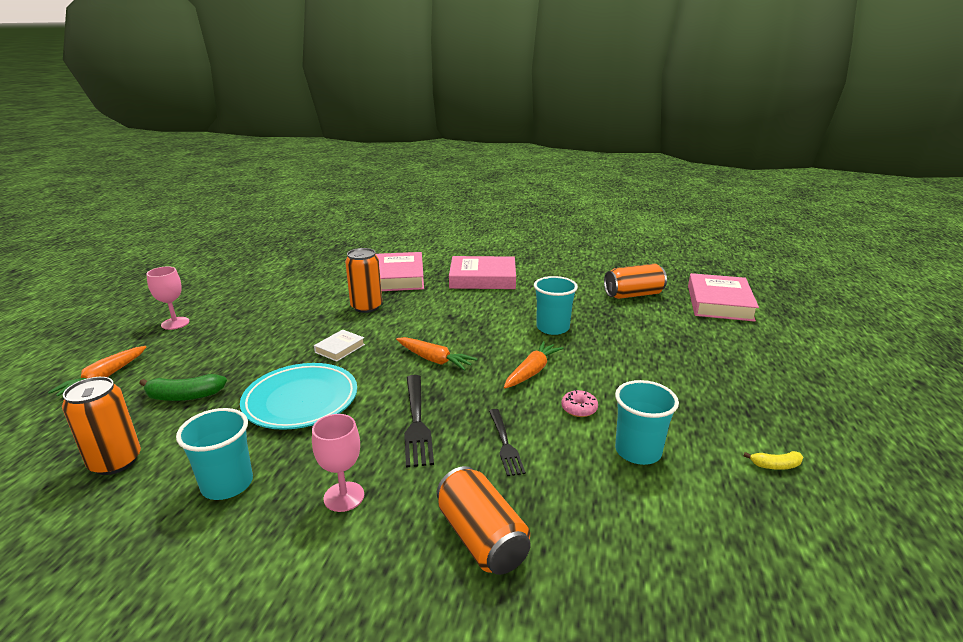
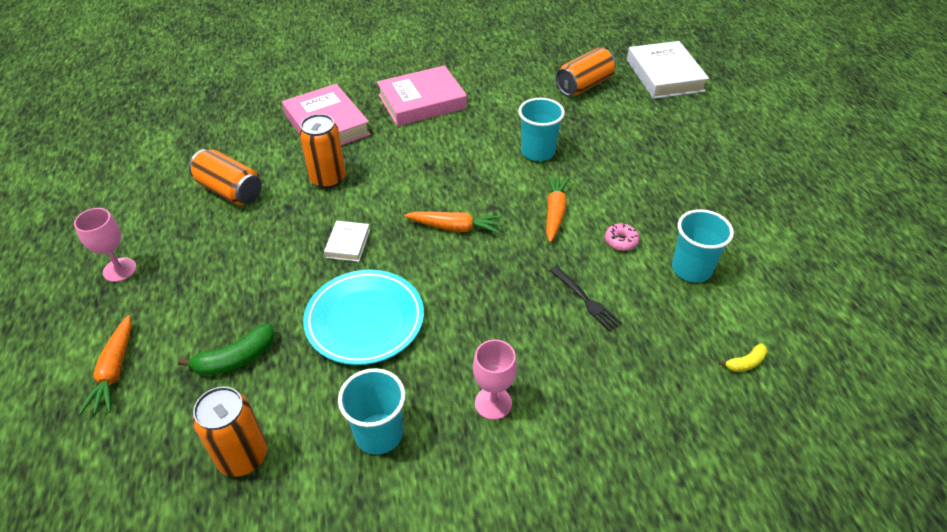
camera: 25 degrees left, 20 degrees up
black fork [404,375,434,468] -> none
orange can [437,466,531,575] -> orange can moved to [189,149,262,205]
pink book [688,273,759,322] -> white book [627,41,709,99]
yellow banana [744,451,803,470] -> yellow banana moved to [719,343,767,372]

